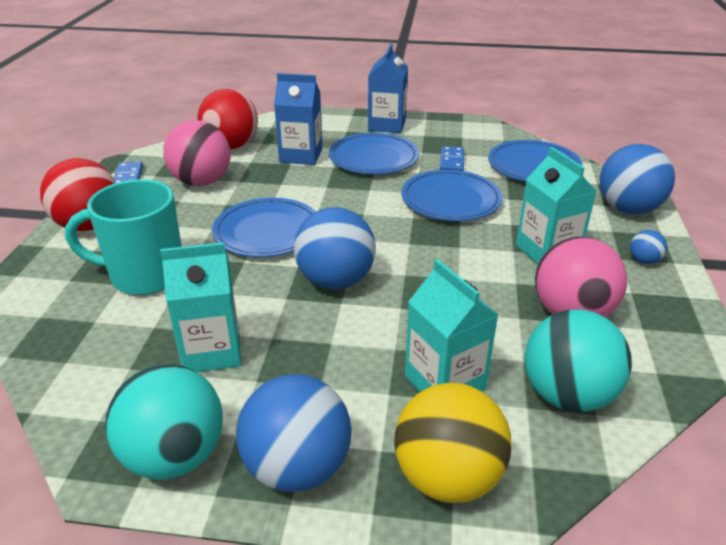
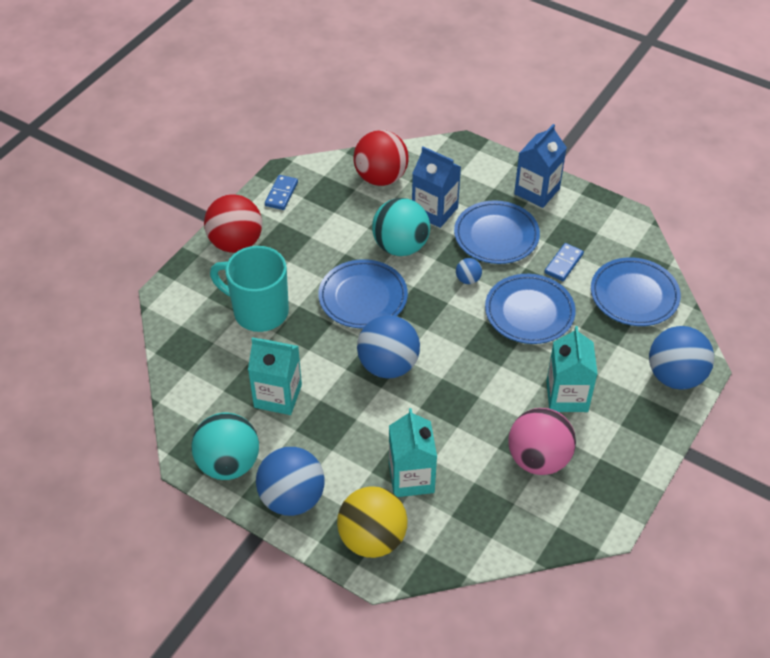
camera: 25 degrees right, 15 degrees up
pink ball [163,120,230,186] -> none
turquoise ball [524,309,632,412] -> turquoise ball moved to [372,198,430,256]
blue ball [630,230,667,264] -> blue ball moved to [456,258,482,284]

